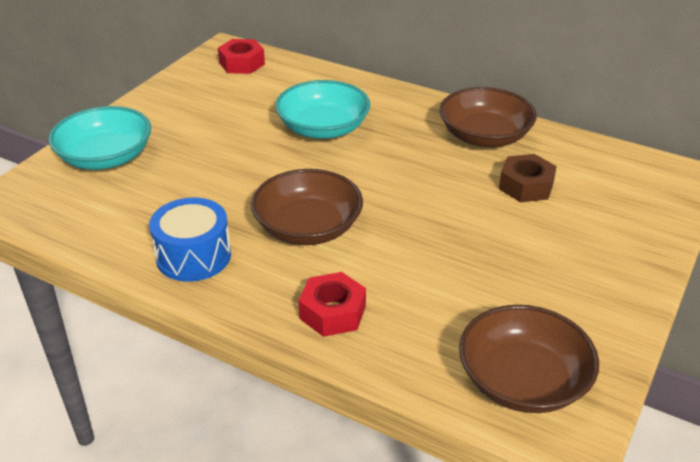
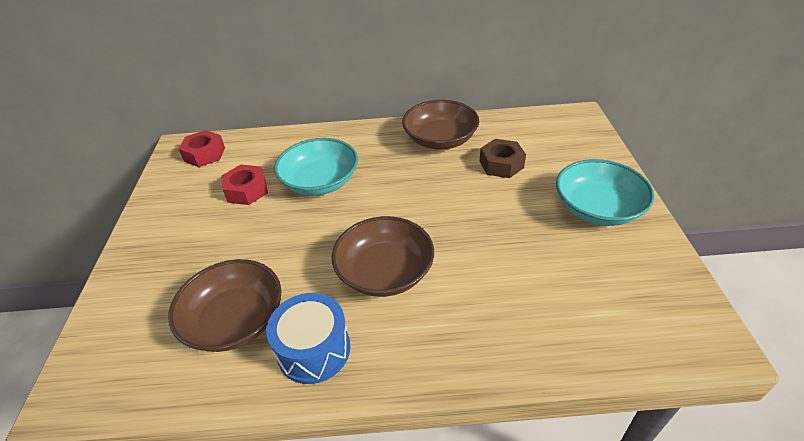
camera: 30 degrees left, 5 degrees up
turquoise bowl [48,106,151,170] -> turquoise bowl moved to [556,159,654,226]
red nut [299,272,366,337] -> red nut moved to [221,165,268,205]
brown bowl [459,305,599,413] -> brown bowl moved to [168,259,282,352]

